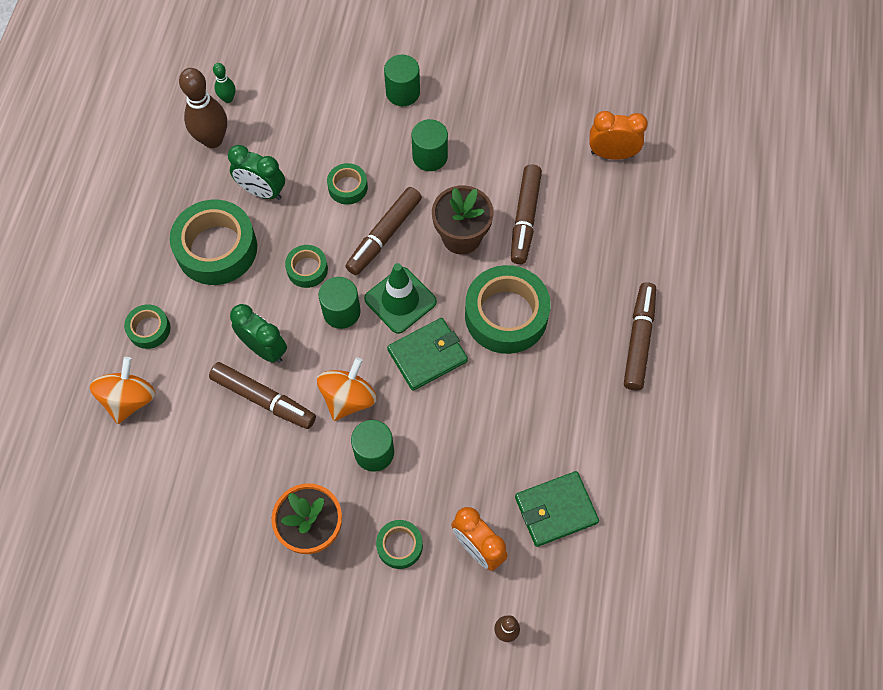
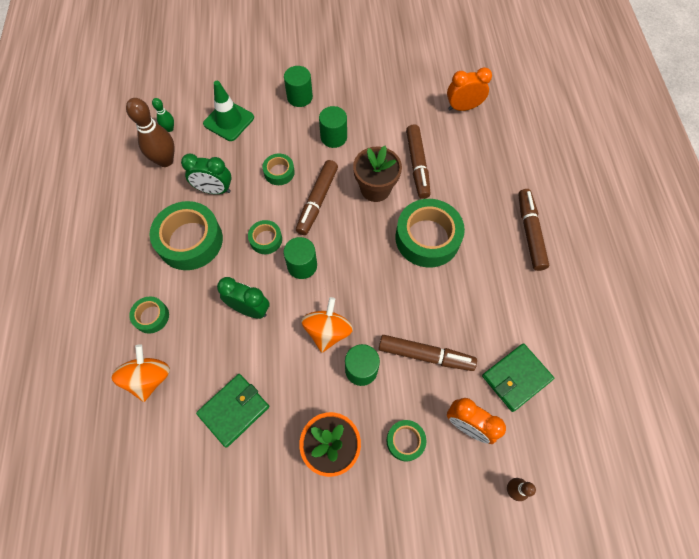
camera: 15 degrees left, 0 degrees up
brown marker [209,362,316,429] -> brown marker moved to [379,335,477,371]
green traffic cone [364,263,437,334] -> green traffic cone moved to [203,81,254,141]
green wallet [387,318,468,391] -> green wallet moved to [196,374,269,448]

